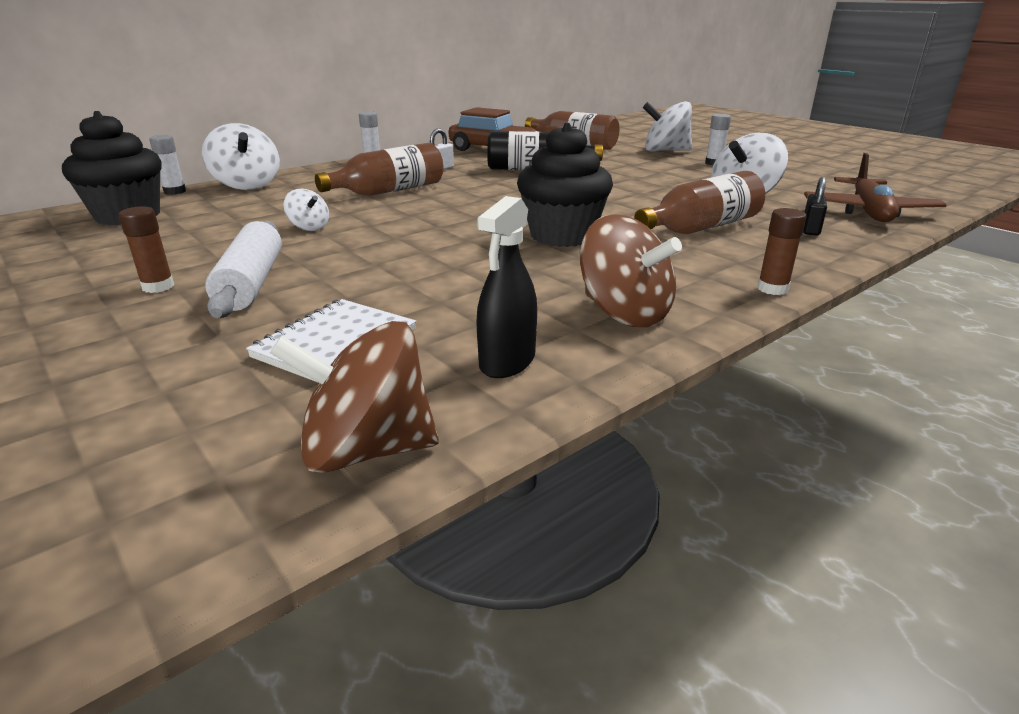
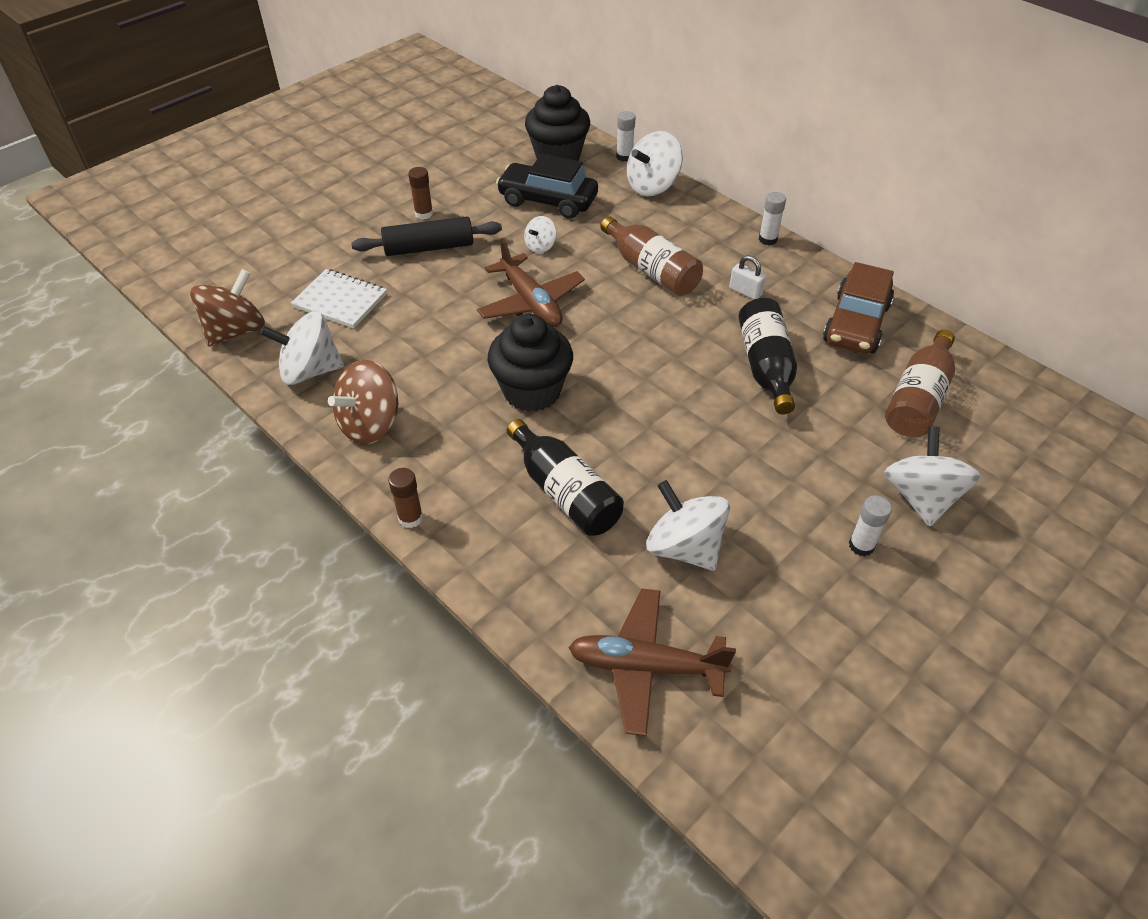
camera: 85 degrees right, 20 degrees up
white rolling pin [205,221,282,318] -> black rolling pin [351,217,502,256]
brown spinning top [270,321,439,473] -> brown spinning top turned 45 degrees clockwise [190,269,265,347]
black spray bottle [476,196,537,378] -> white spinning top [260,311,344,385]
brown bottle [634,171,765,234] -> black bottle [507,419,624,536]
black padlock [803,177,827,236] -> none
none -> brown plane [477,238,585,327]
none -> black car [496,154,598,219]

